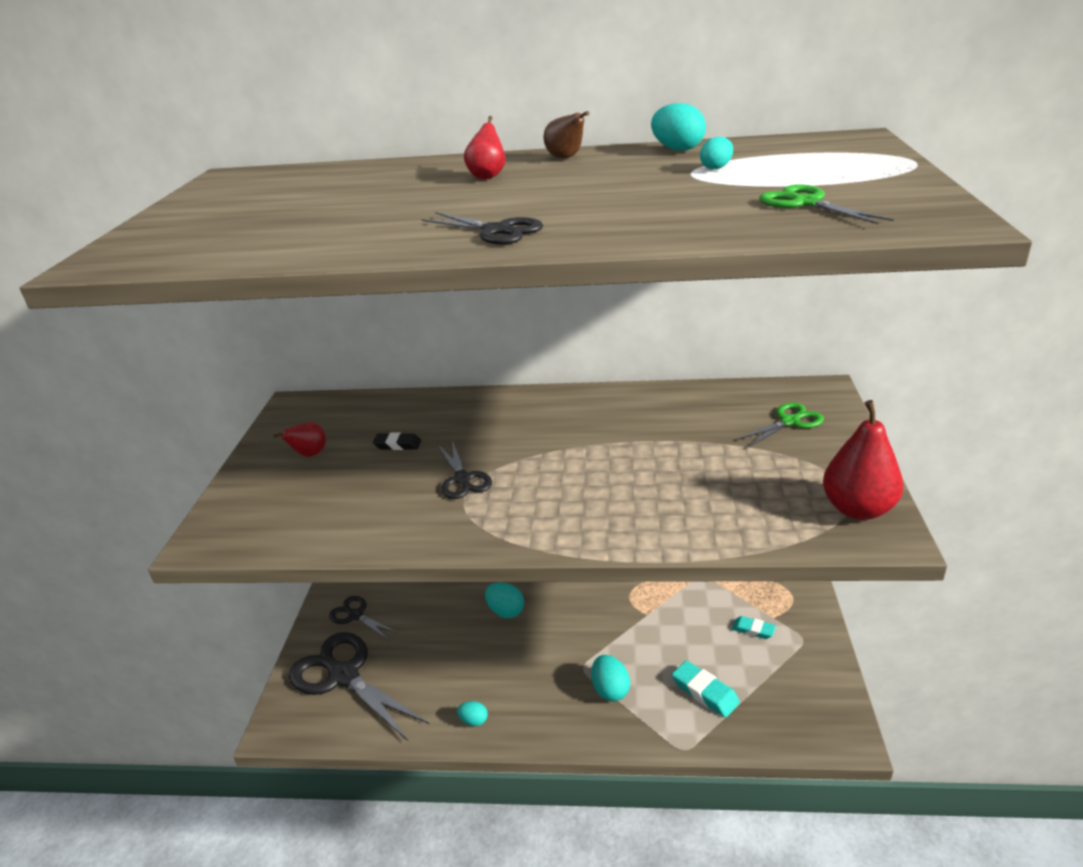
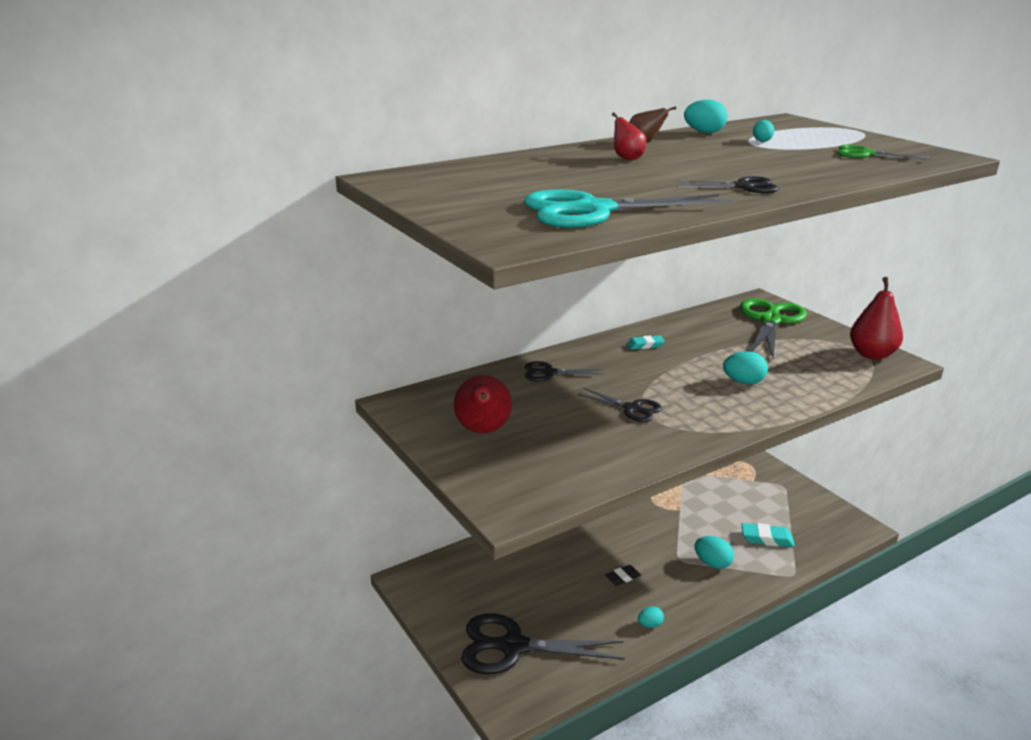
camera: 40 degrees left, 5 degrees down
red pear [273,422,326,457] -> red pear [454,375,512,433], size x1.76
black scissors [329,596,398,640] -> black scissors moved to [525,361,605,381]
black eraser [373,432,421,450] -> black eraser moved to [605,565,641,586]
turquoise egg [485,582,524,618] -> turquoise egg moved to [723,351,768,384]
turquoise eraser [732,616,776,639] -> turquoise eraser moved to [627,336,665,350]
green scissors [736,403,824,448] -> green scissors [740,298,807,359], size x1.92
none -> turquoise scissors [524,189,733,228]

